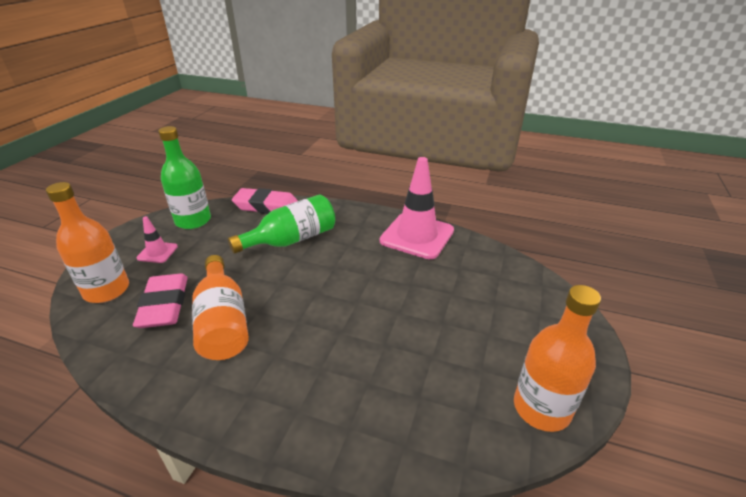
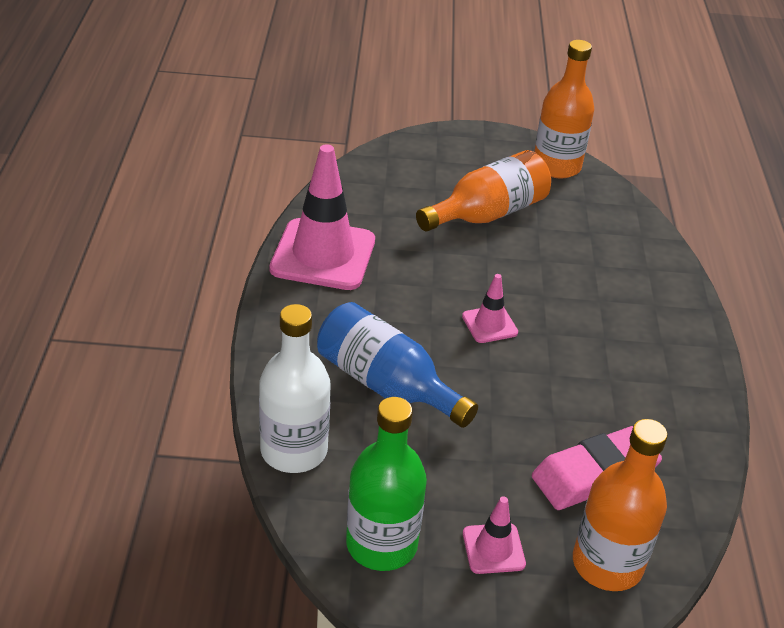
camera: 110 degrees left, 5 degrees up
orange bottle [192,255,249,360] -> orange bottle moved to [416,150,551,231]
green bottle [228,194,335,254] -> blue bottle [317,302,478,428]
pink eraser [232,188,298,214] -> white bottle [259,304,331,473]
none -> pink traffic cone [462,274,518,343]

